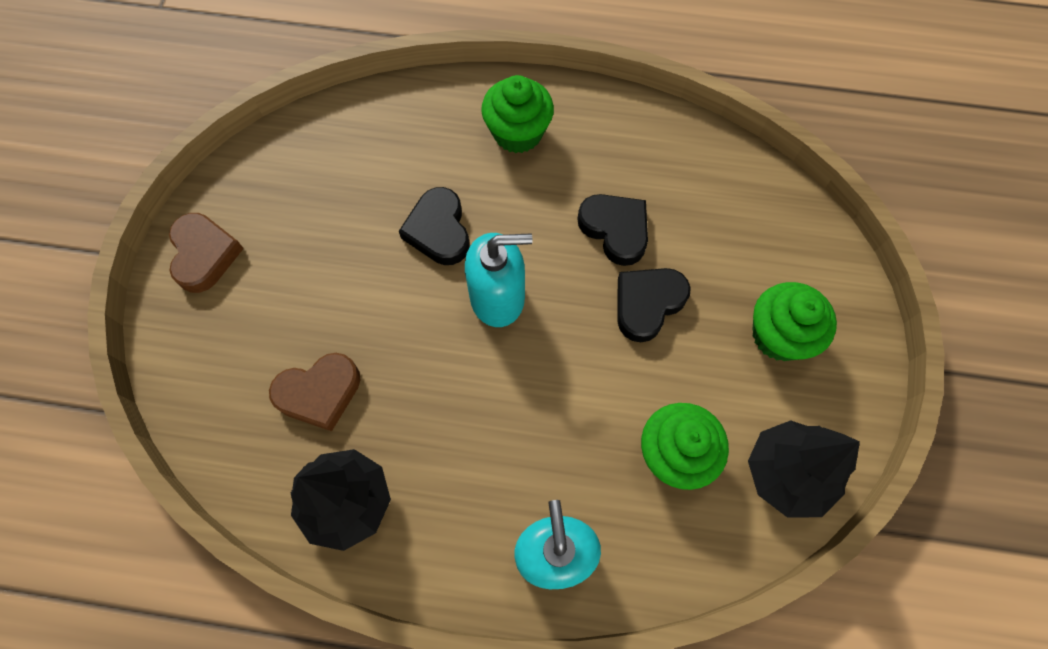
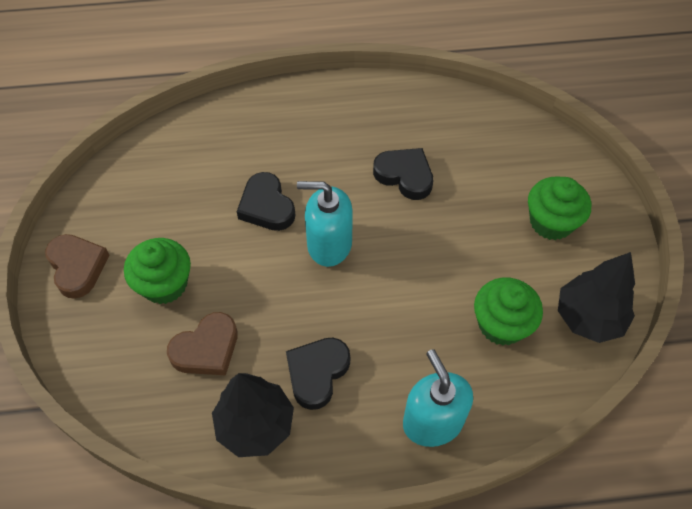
camera: 15 degrees left, 10 degrees down
turquoise soap dispenser [465,233,533,327] -> turquoise soap dispenser turned 150 degrees counterclockwise [297,181,353,267]
green cupcake [481,75,554,153] -> green cupcake moved to [124,238,191,304]
black heart [617,268,691,342] -> black heart moved to [286,338,350,410]

